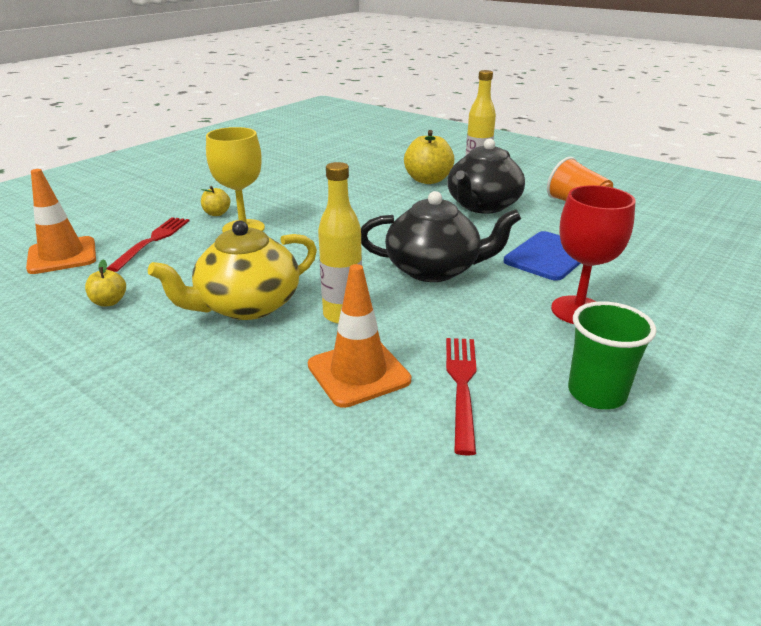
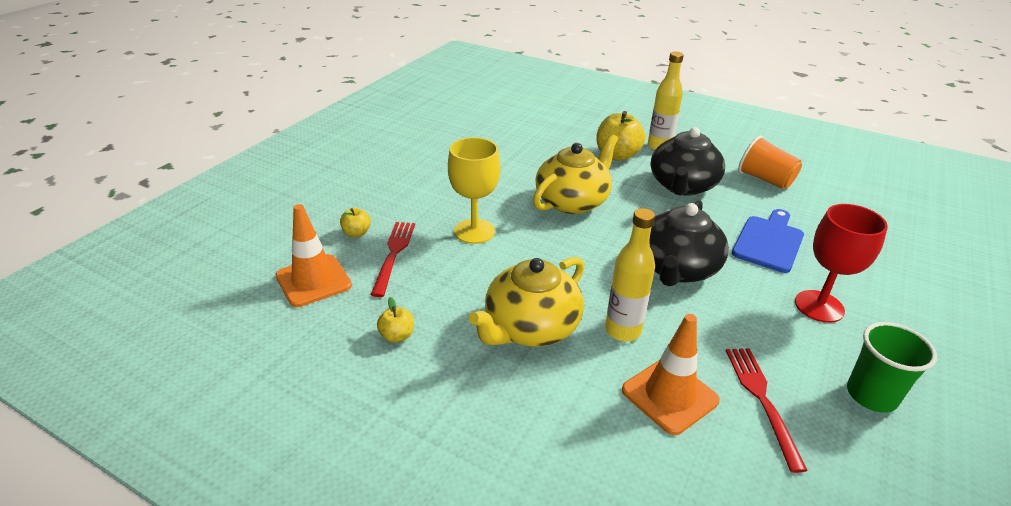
camera: 10 degrees left, 5 degrees up
yellow apple [201,186,230,216] -> yellow apple moved to [340,208,371,237]
black teapot [361,191,521,282] -> black teapot turned 120 degrees clockwise [649,200,729,286]
none -> yellow teapot [533,134,618,214]

